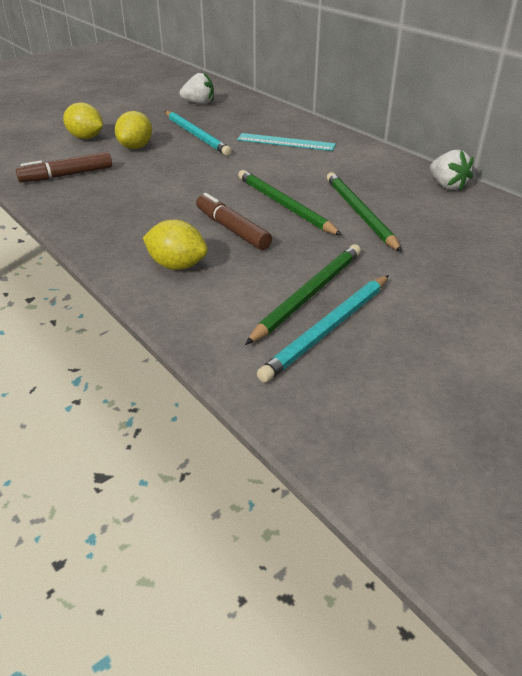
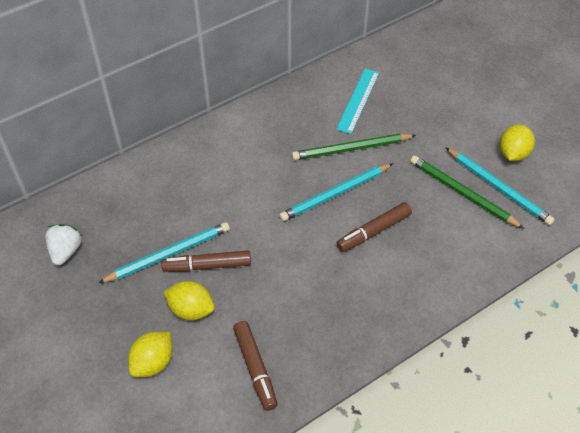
camera: 85 degrees left, 15 degrees up
yellow lemon [143,220,208,270] -> yellow lemon moved to [500,125,535,161]
turquoise ruler [237,133,336,151] -> turquoise ruler moved to [336,69,379,134]
green pencil [238,170,342,236] -> turquoise pencil [279,163,393,221]
white strawberry [430,150,474,191] -> none
none -> brown marker [161,250,251,272]

